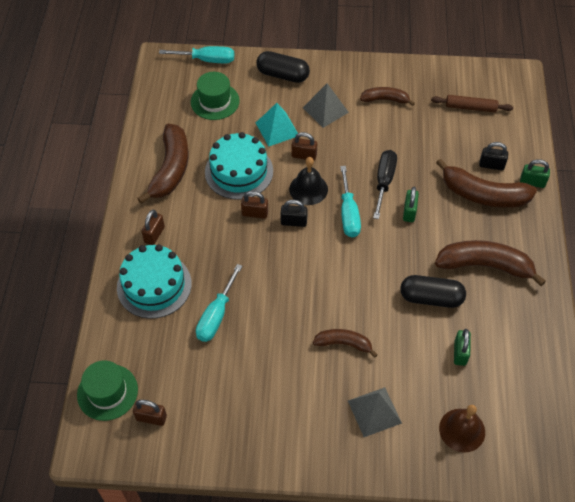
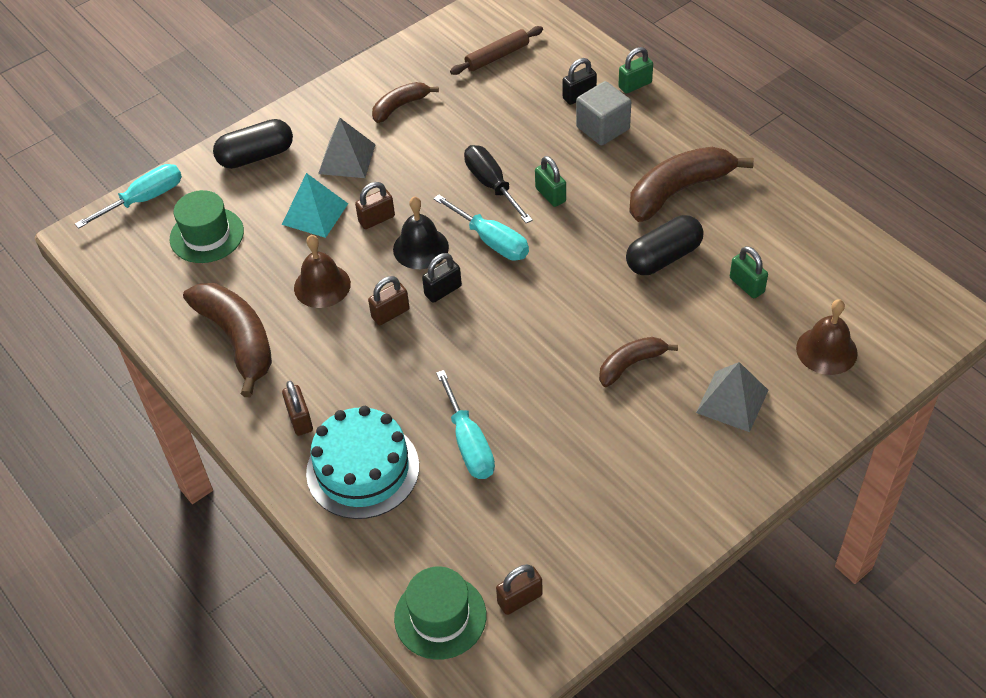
camera: 40 degrees left, 5 degrees down
turquoise cake [205,132,273,200] -> brown bell [294,235,351,308]
brown banana [436,159,537,208] -> grey cube [576,81,631,146]

